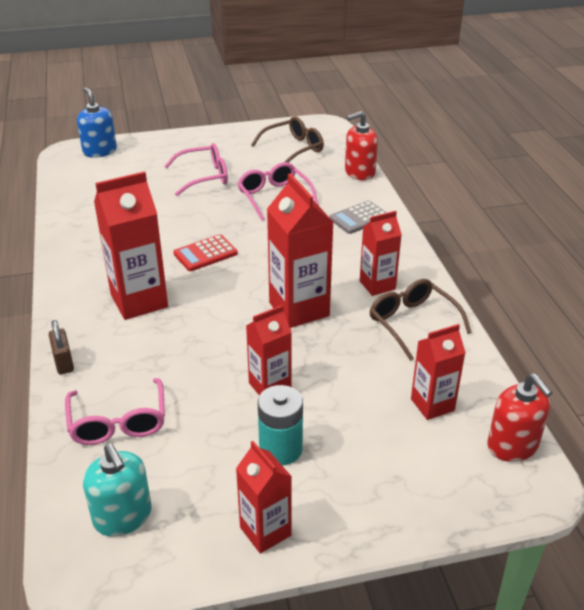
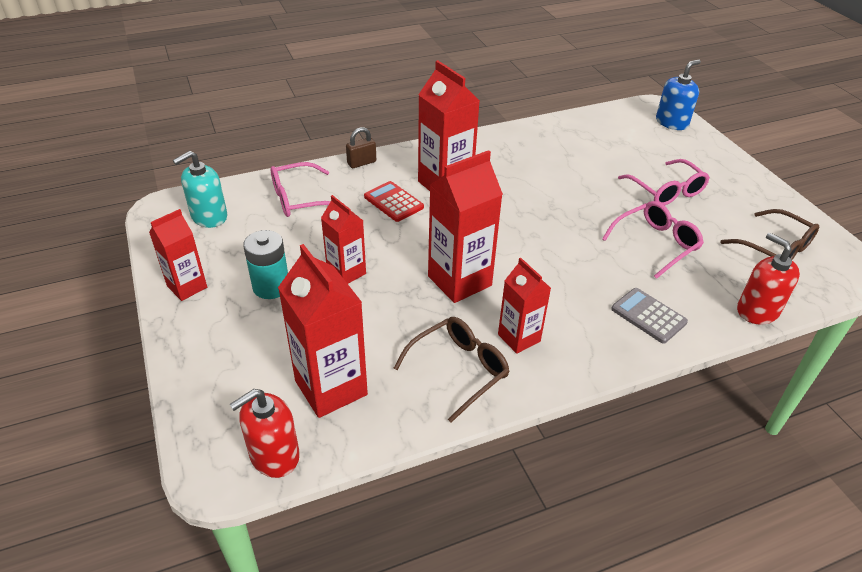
camera: 80 degrees right, 5 degrees up
red calculator [173,234,238,271] -> red calculator moved to [364,181,424,222]
red carton [411,324,466,420] -> red carton [278,244,368,418], size x1.64

